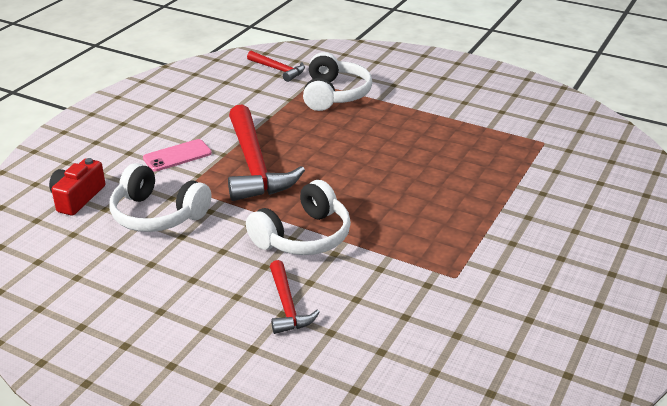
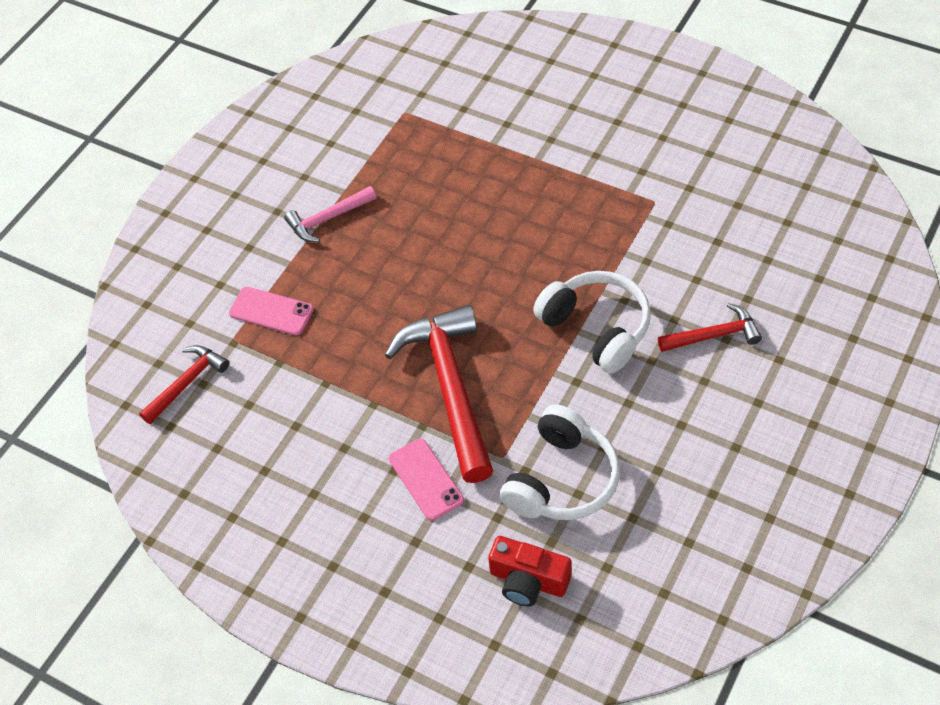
camera: 85 degrees left, 20 degrees up
red hammer [228,104,305,201] -> red hammer turned 90 degrees counterclockwise [385,305,493,483]
white headphones [303,52,372,111] -> pink phone [229,287,314,335]
none -> pink hammer [284,186,377,242]

